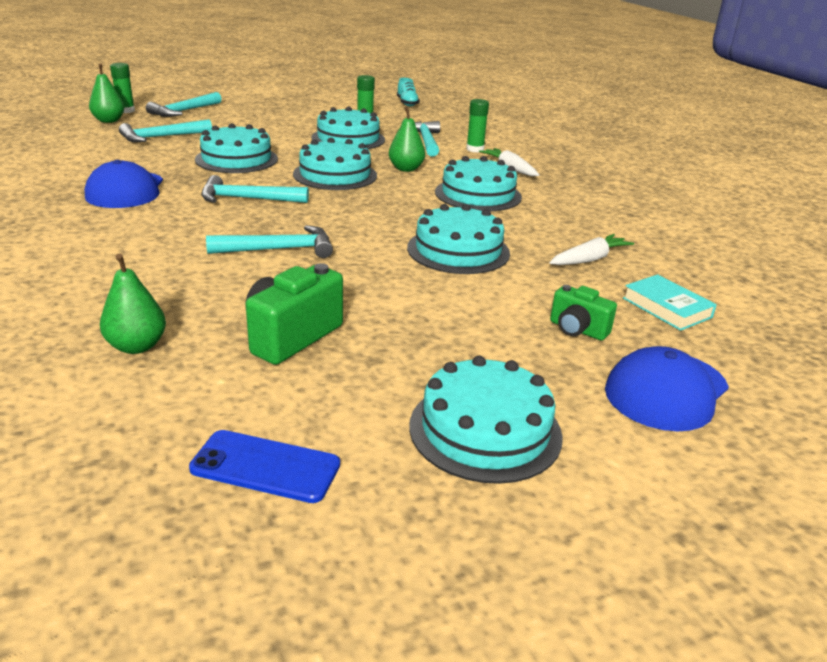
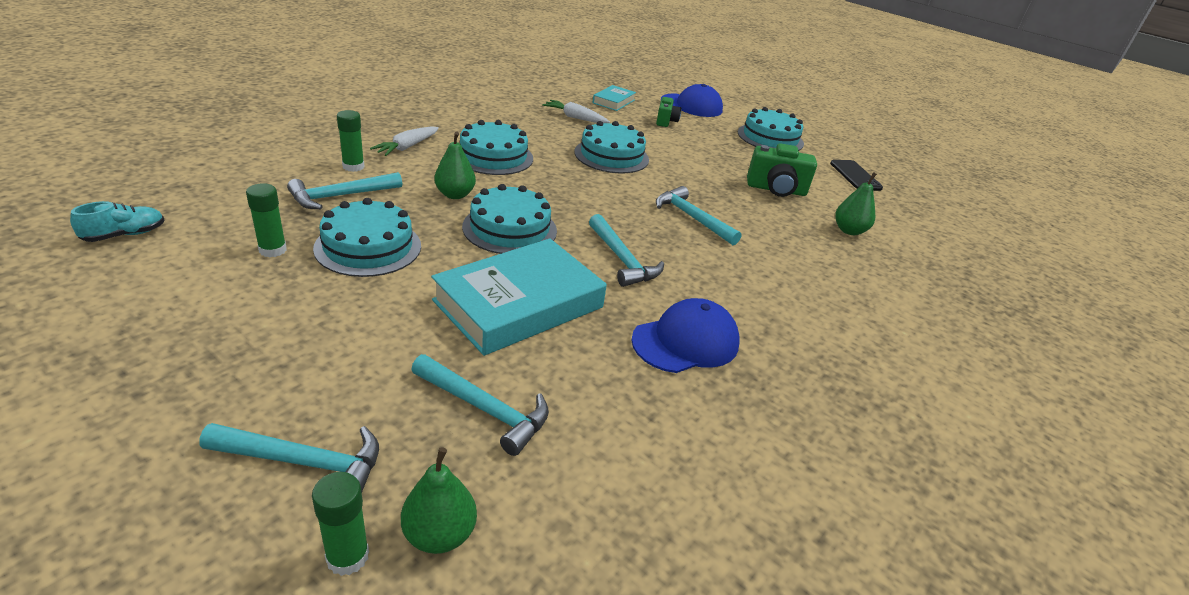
camera: 120 degrees left, 5 degrees up
blue phone [189,430,340,503] -> black phone [830,160,883,191]
turquoise cake [195,123,278,173] -> turquoise book [431,238,607,356]

